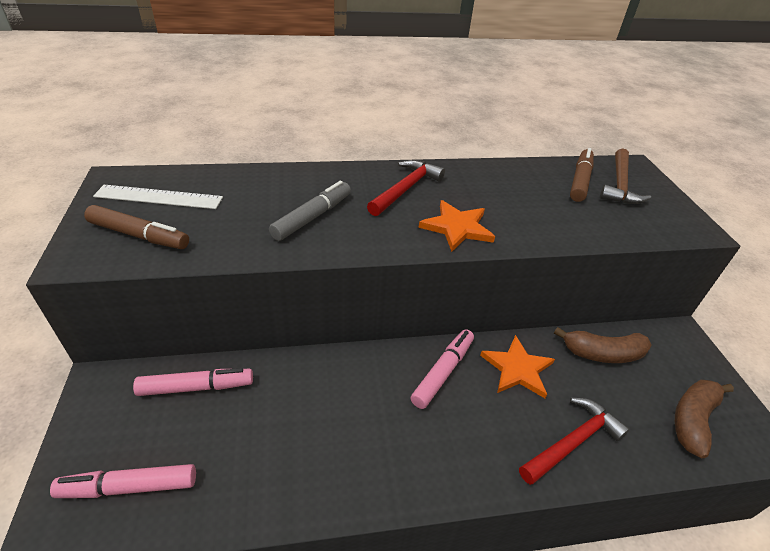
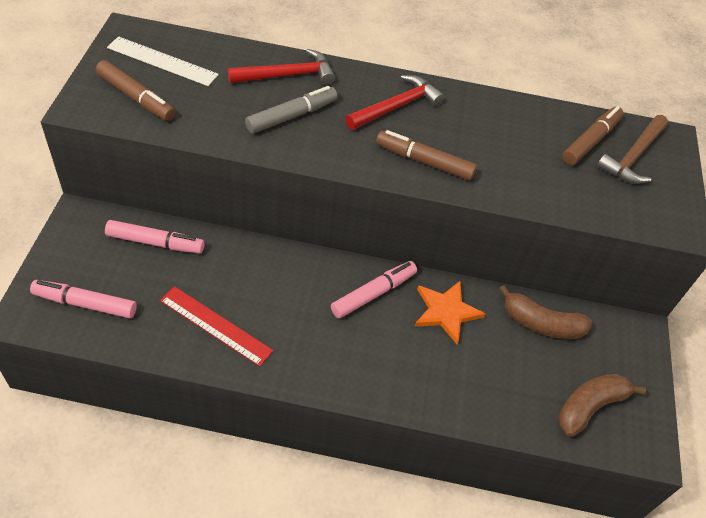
camera: 15 degrees right, 10 degrees up
orange star [419,200,495,252] -> brown marker [376,130,477,181]
red hammer [519,398,630,485] -> red hammer moved to [228,49,335,85]
none -> red ruler [160,286,273,367]

